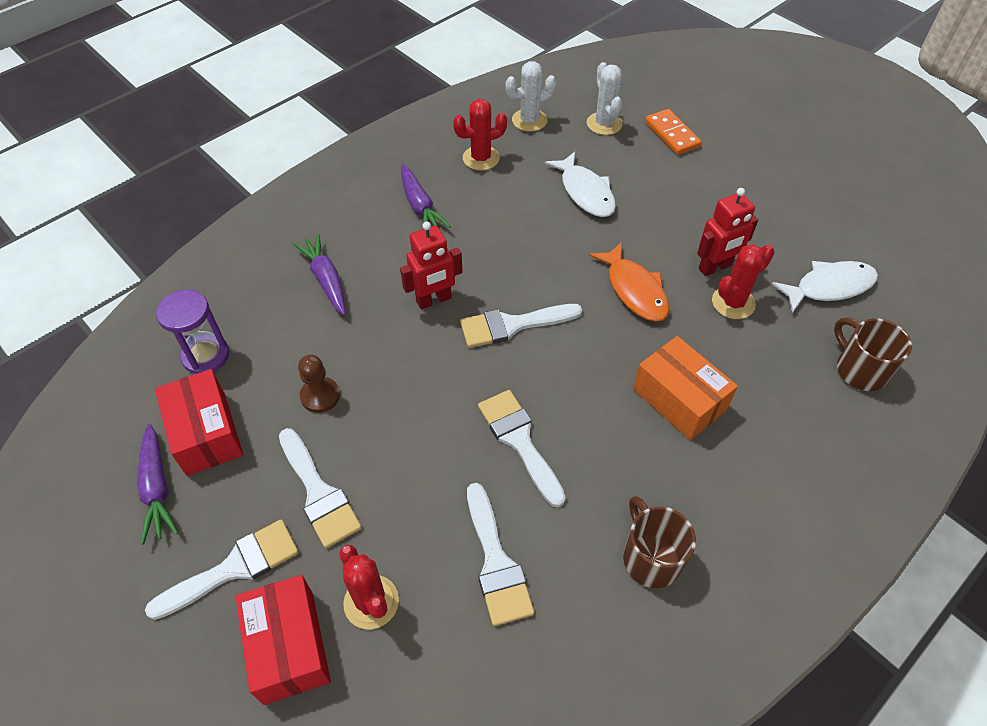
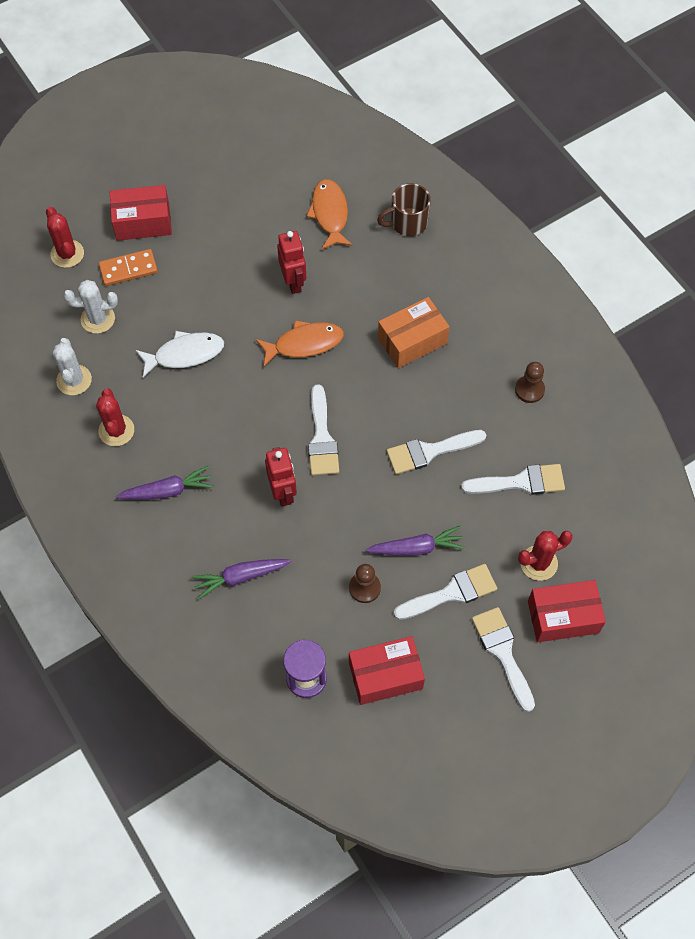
camera: 80 degrees left, 10 degrees up
purple carrot [137,423,178,544] -> purple carrot moved to [365,526,465,556]
brown mug [623,496,696,588] -> brown pawn [515,362,545,403]
red cactus [712,244,775,319] -> red cactus moved to [46,207,84,268]
white fish [772,261,878,313] -> orange fish [306,179,353,250]
none -> red box [110,185,172,241]

